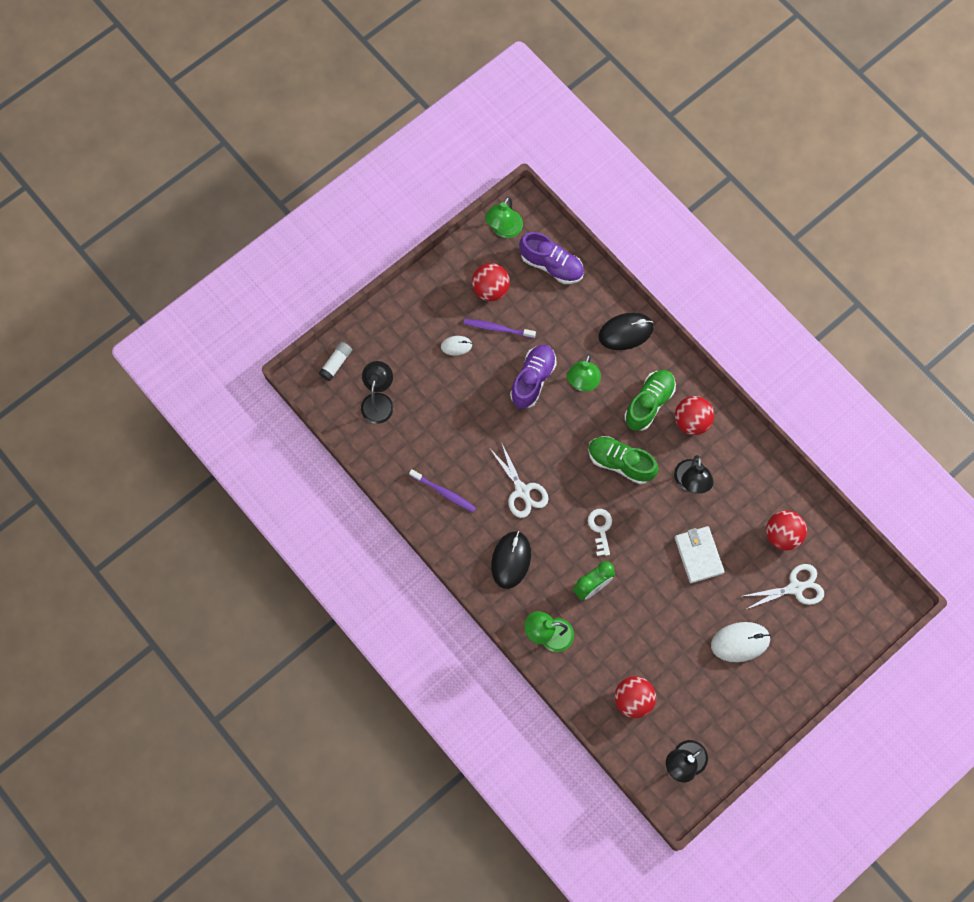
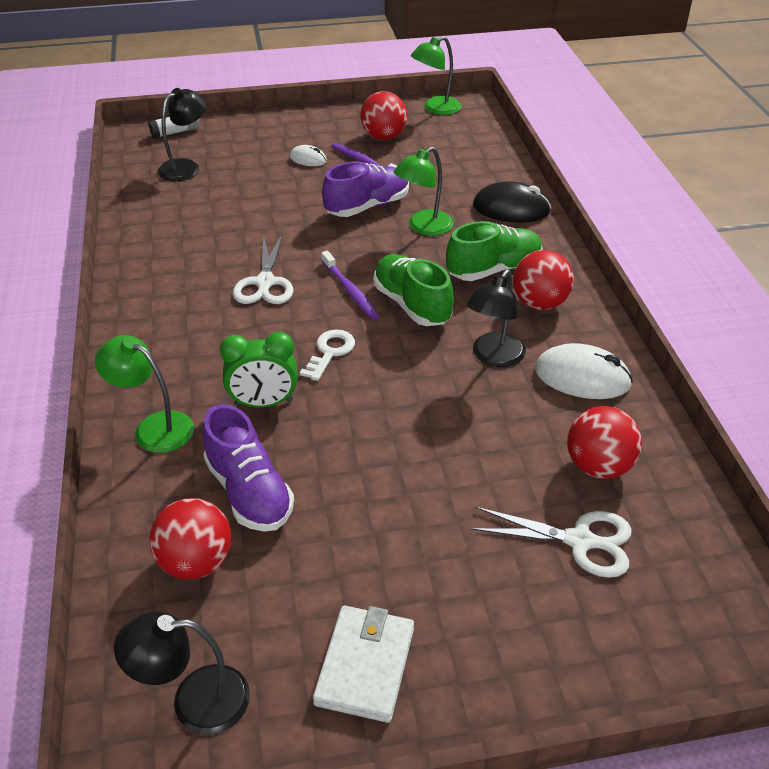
camera: 30 degrees right, 30 degrees down
purple toothbrush [409,469,476,512] -> purple toothbrush moved to [321,251,380,320]
black mouse [491,531,531,589] -> none
purple shoe [519,232,584,284] -> purple shoe moved to [202,404,294,532]
white wallet [675,526,725,583] -> white wallet moved to [313,606,414,723]
white mouse [711,622,771,662] -> white mouse moved to [535,343,633,399]

